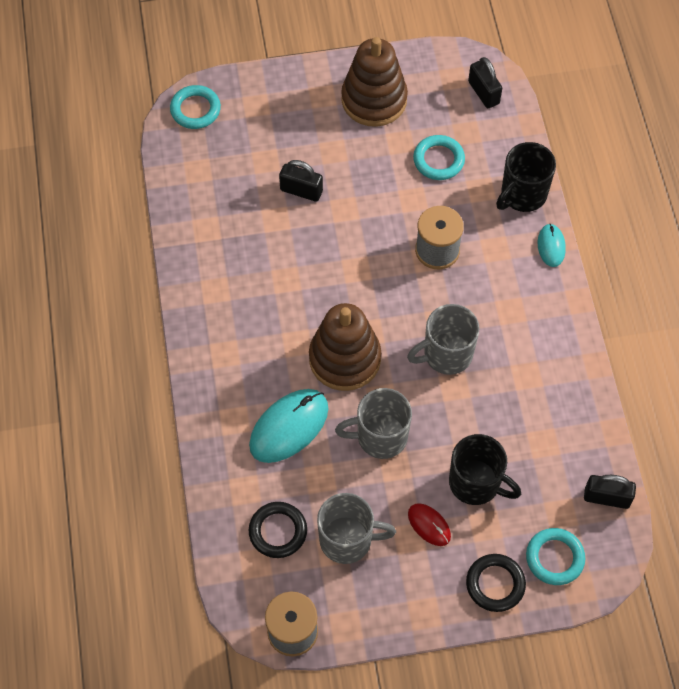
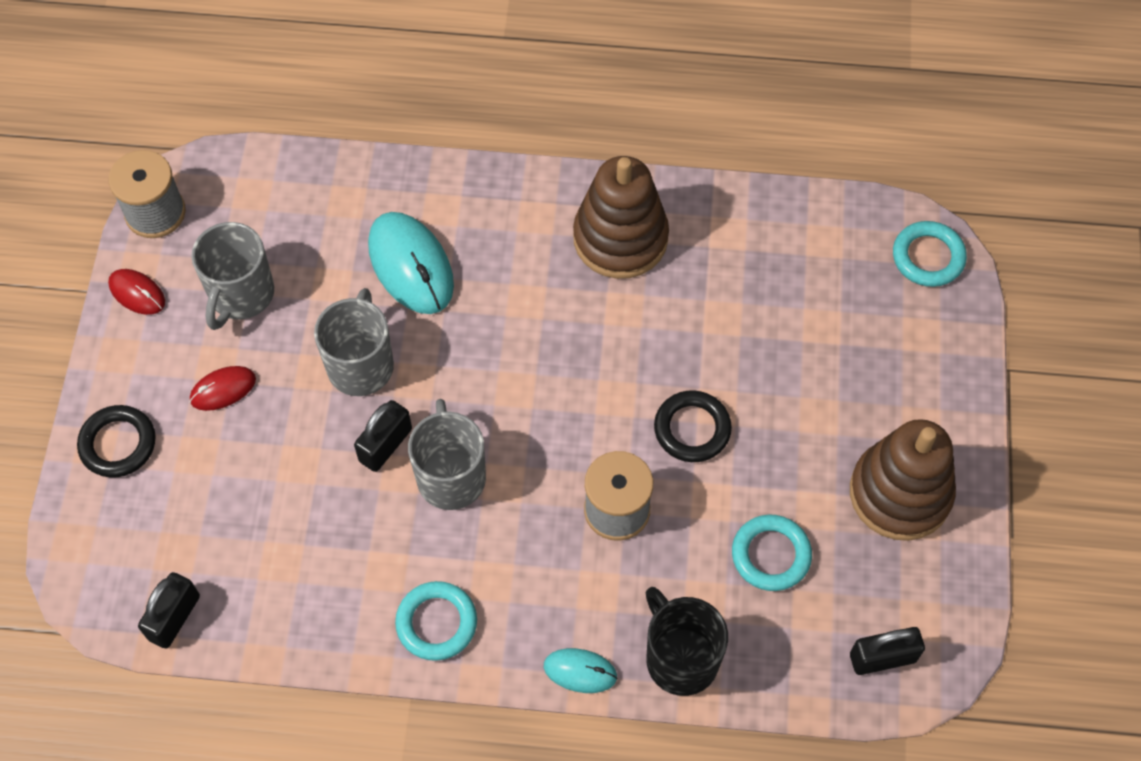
camera: 105 degrees right, 0 degrees up
black ring [249,502,307,558] -> black ring moved to [654,390,732,462]
black padlock [279,160,323,202] -> black padlock moved to [354,400,412,472]
brown stacking toy [309,303,381,391] -> brown stacking toy moved to [573,156,669,279]
black mug [449,434,521,505] -> none
turquoise ring [526,528,585,585] -> turquoise ring moved to [395,581,477,661]
none -> red mouse [108,269,165,315]

